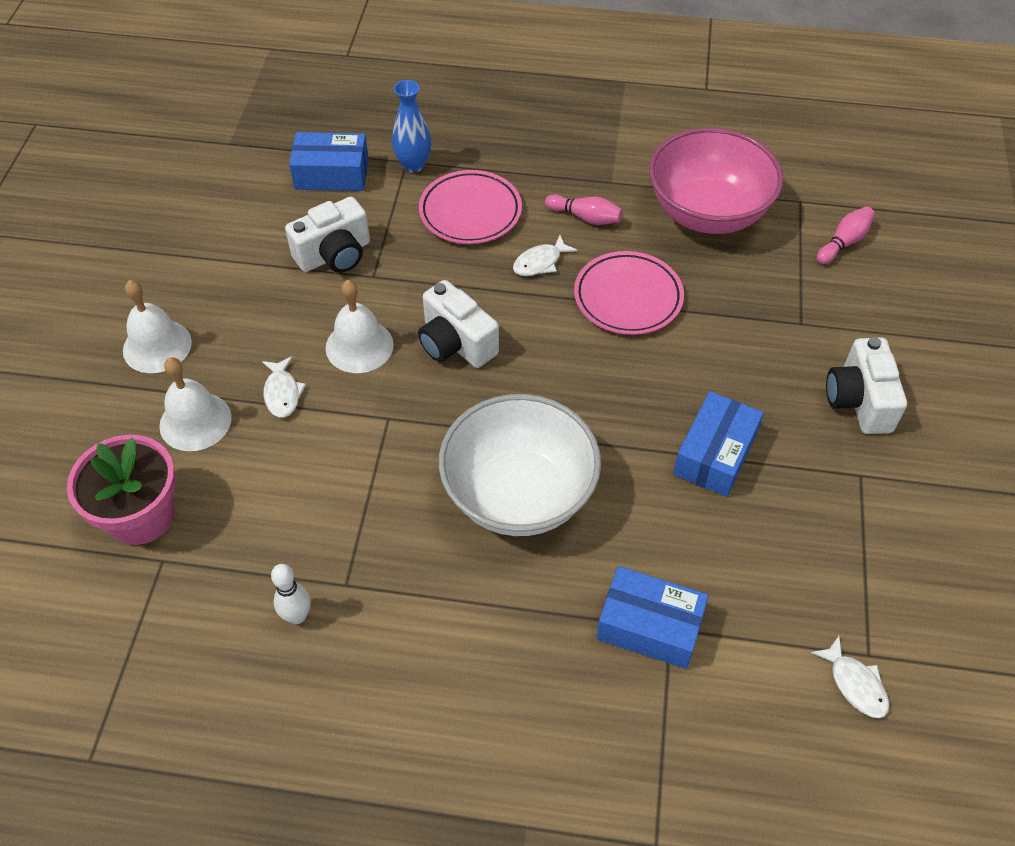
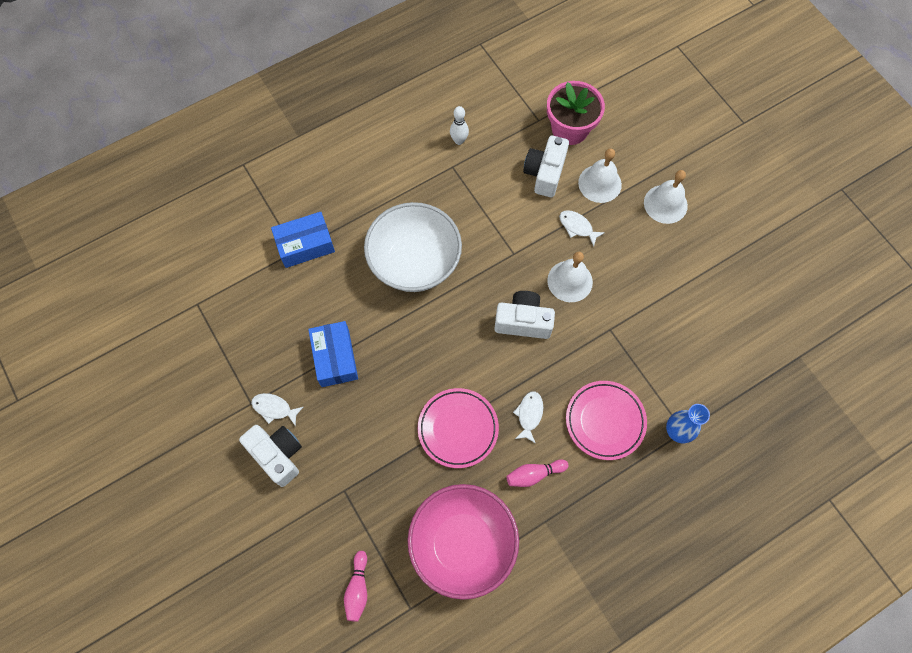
camera: 140 degrees right, 15 degrees up
white camera [285,197,370,273] -> white camera moved to [523,136,569,197]
blue box [289,132,369,191] -> none
white fish [811,636,889,718] -> white fish moved to [251,393,303,427]

